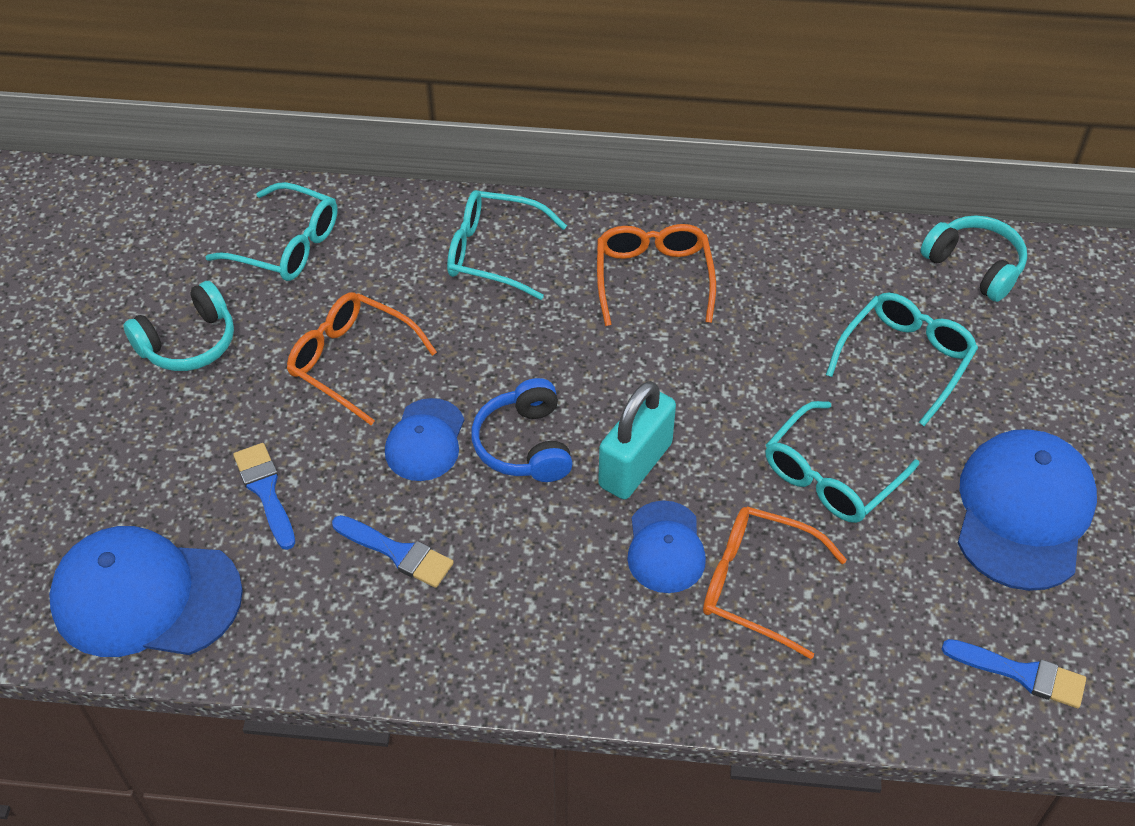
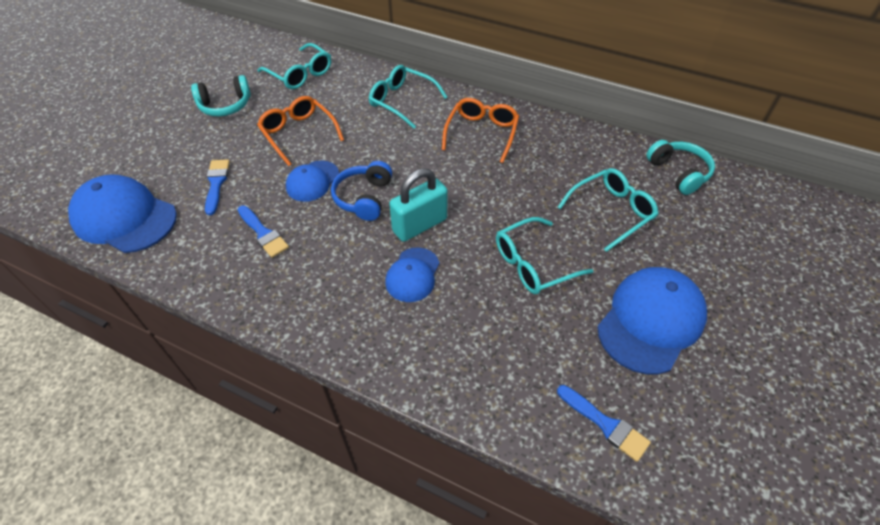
camera: 20 degrees right, 0 degrees up
orange glasses [703,506,847,659] -> none

